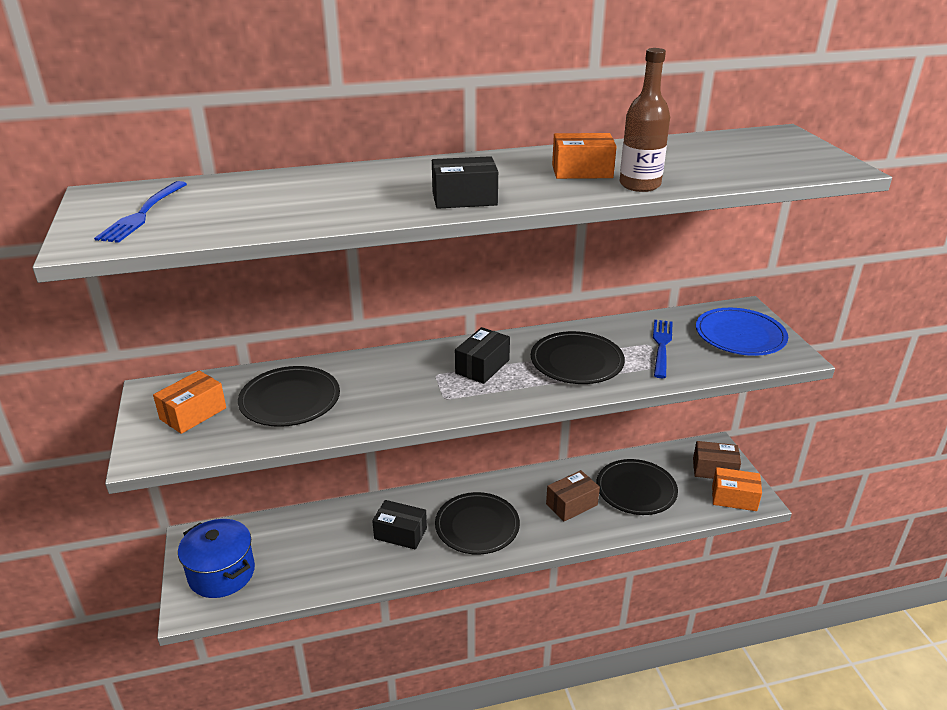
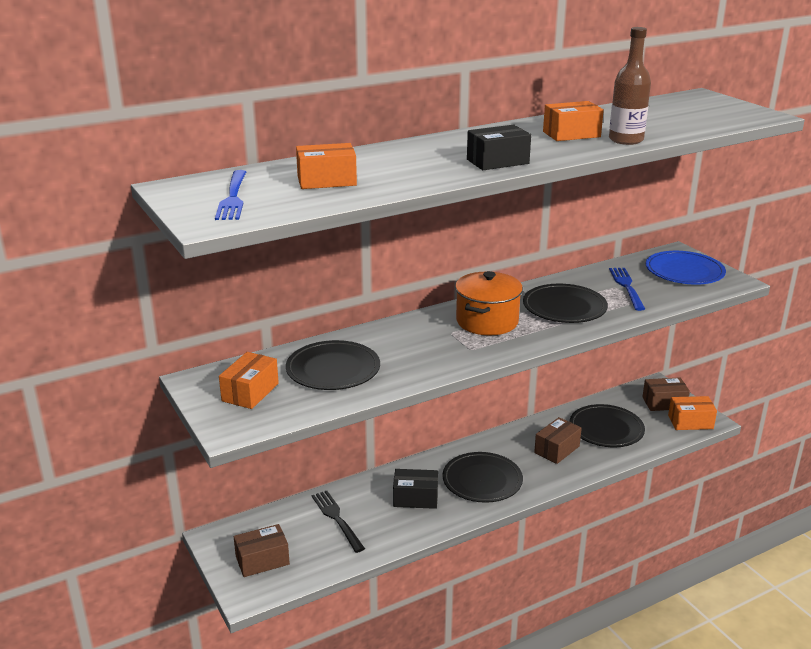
camera: 15 degrees left, 5 degrees down
blue pot [178,519,255,598] -> brown box [234,524,290,577]
black box [455,327,510,384] -> orange pot [455,271,523,335]
none -> orange box [296,143,357,189]
none -> black fork [312,491,365,553]

